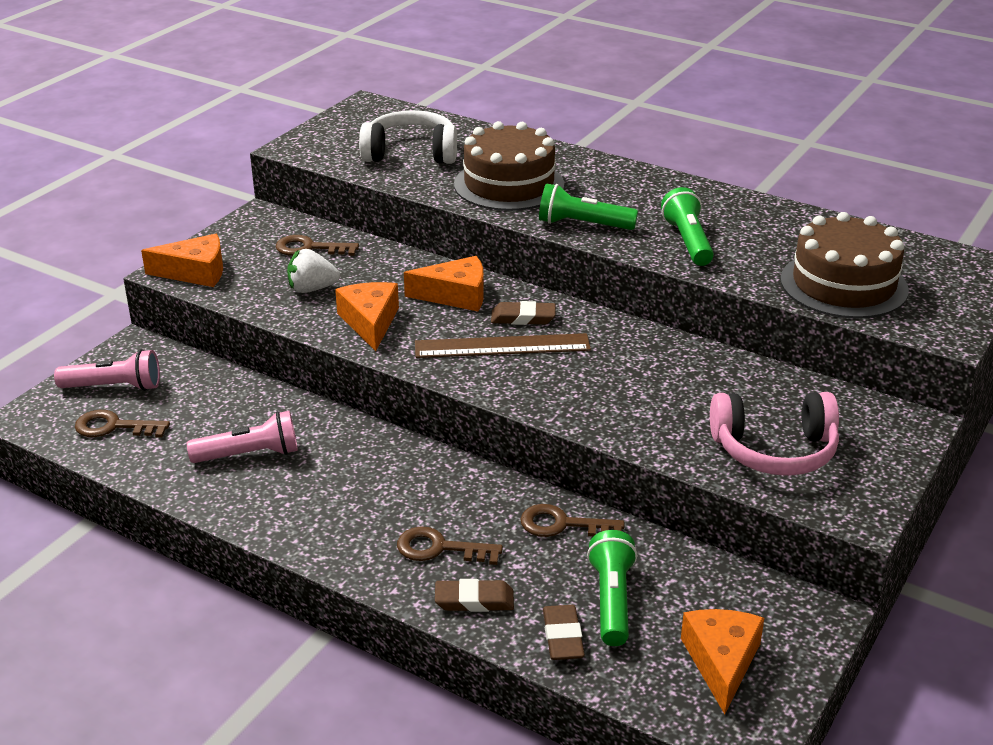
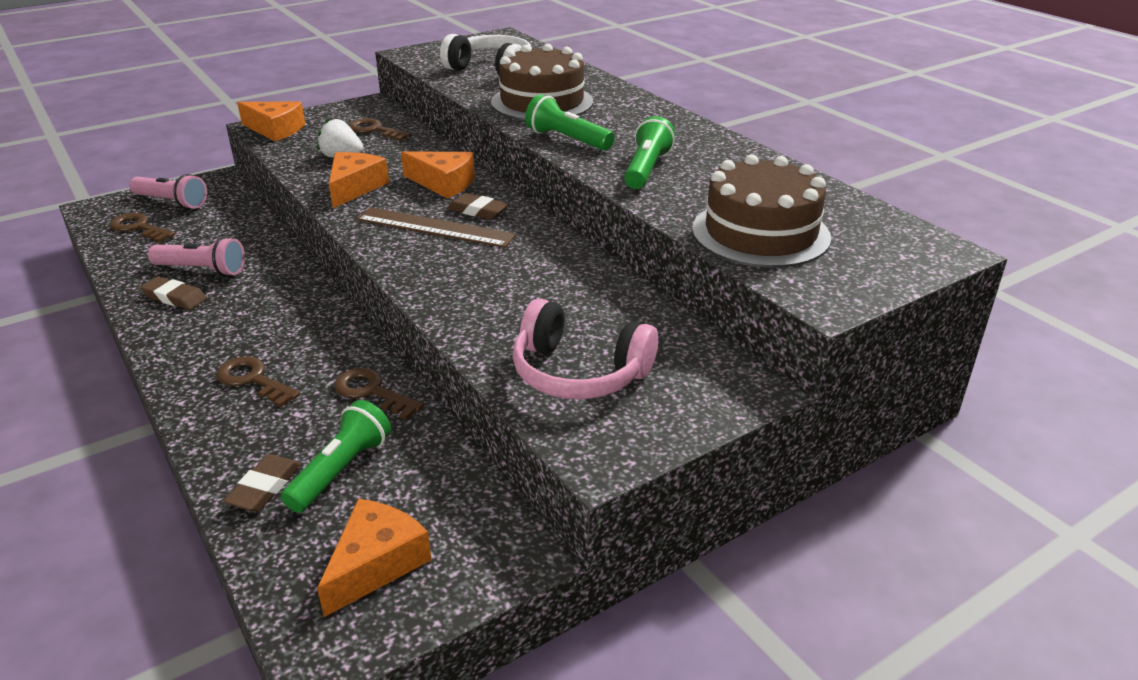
camera: 25 degrees right, 0 degrees up
brown eraser [435,579,514,612] -> brown eraser moved to [140,277,207,310]

